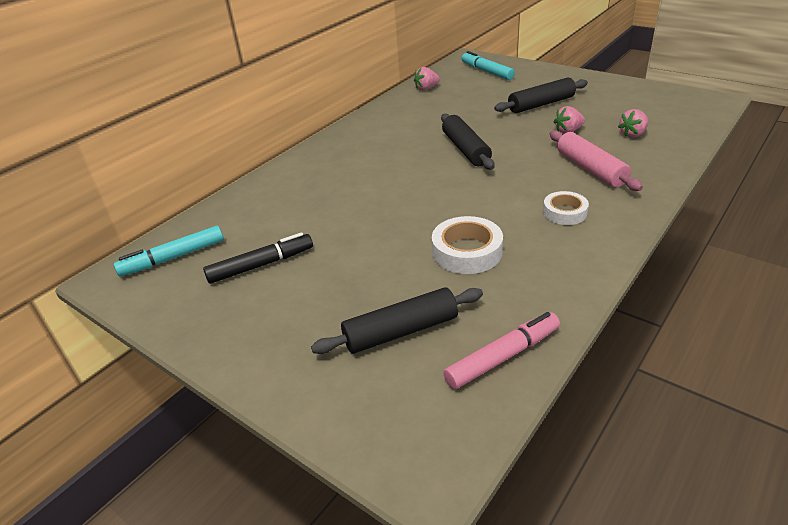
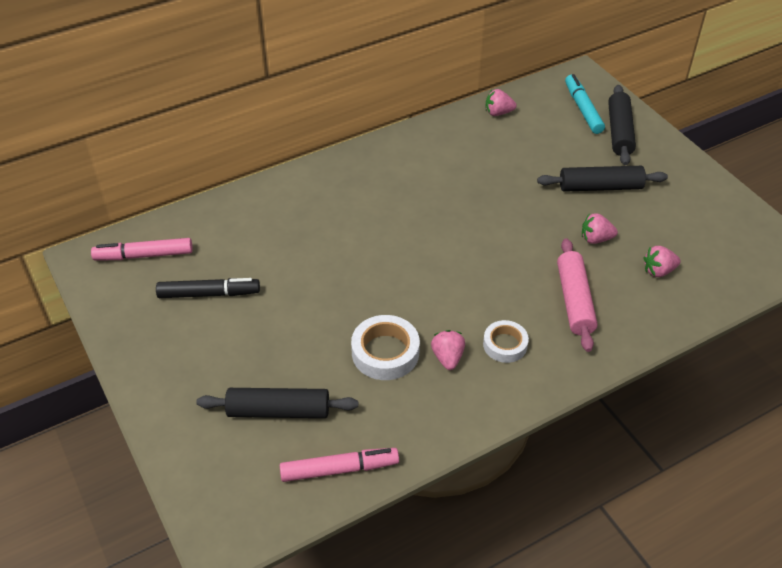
camera: 20 degrees right, 10 degrees up
turquoise marker [114,226,224,276] -> pink marker [91,238,193,260]
black rolling pin [441,114,495,170] -> black rolling pin moved to [608,85,636,165]
none -> pink strawberry [431,330,465,370]

